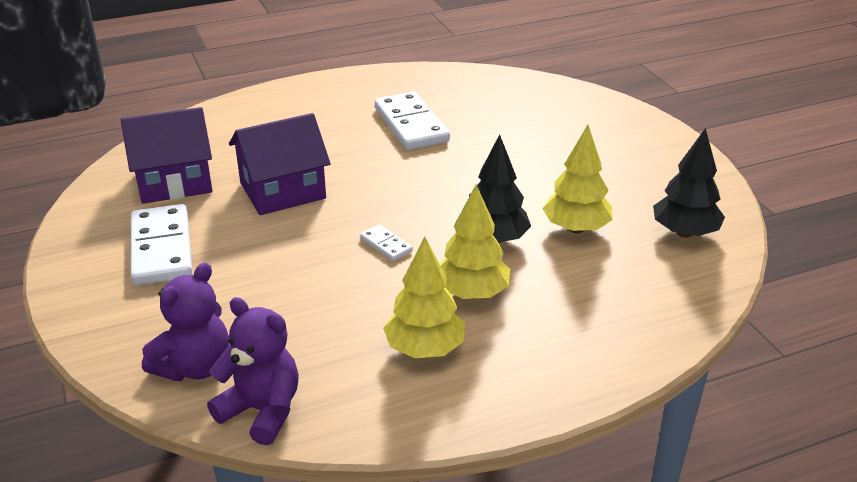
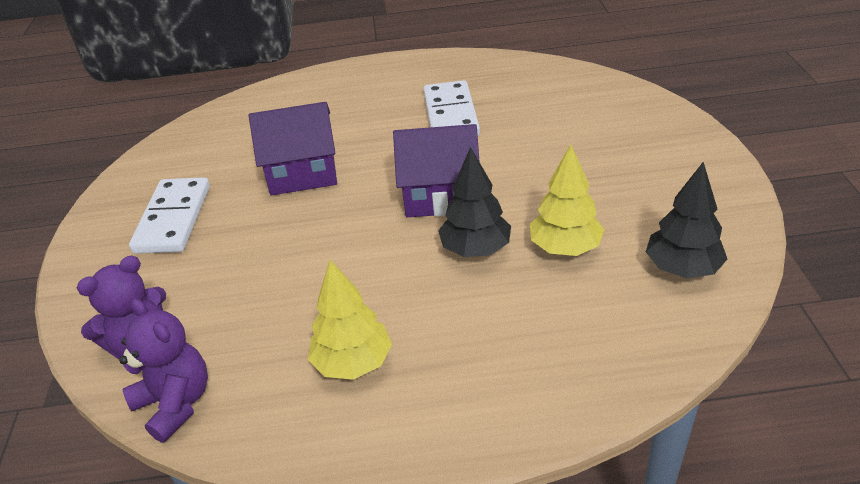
camera: 20 degrees right, 5 degrees up
purple house [121,107,212,204] -> purple house moved to [393,124,480,217]
white domino [360,224,413,261] -> none
yellow tree [440,185,510,299] -> none

